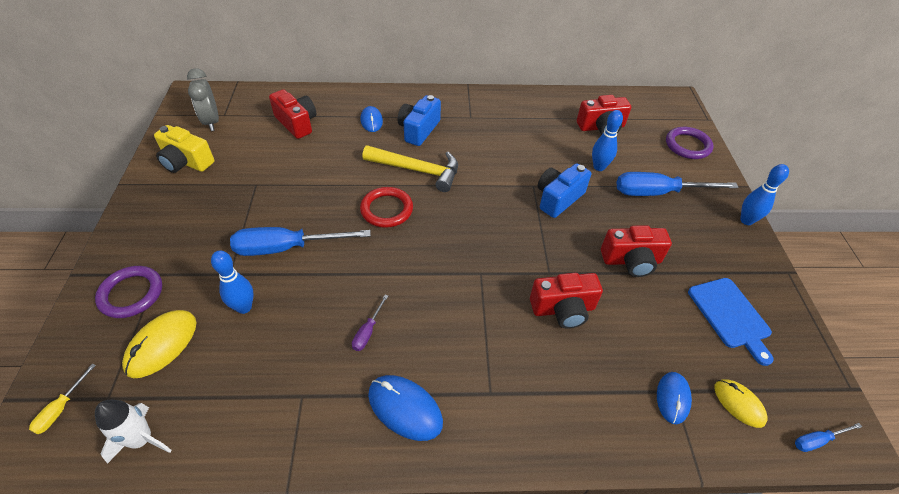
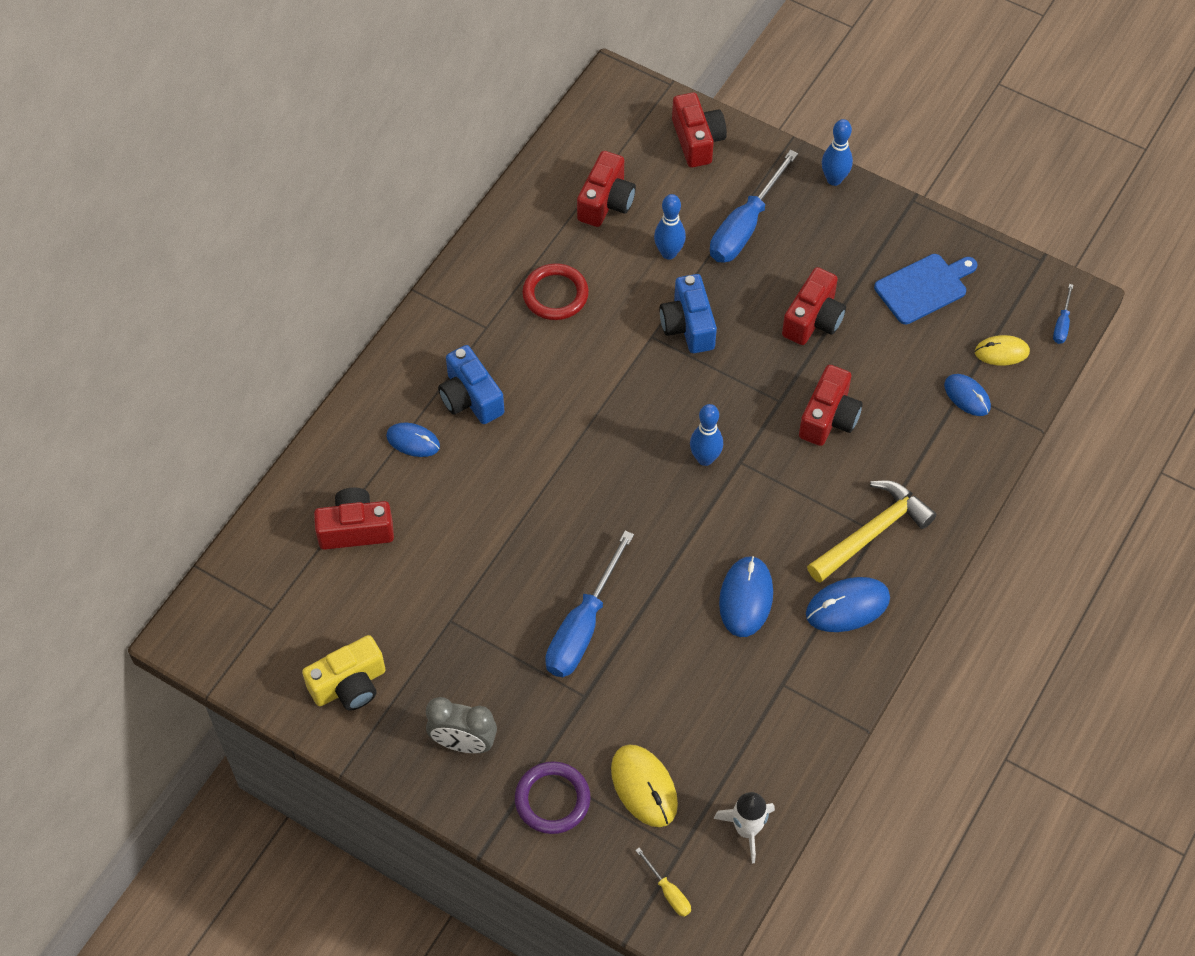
camera: 55 degrees left, 10 degrees up
grey clock [187,68,219,131] -> grey clock moved to [426,697,497,753]
blue bowling pin [211,250,254,314] -> blue bowling pin moved to [690,404,723,466]
purple screwdriver [352,295,388,351] -> blue mouse [719,556,773,637]
red ring [360,187,413,228] -> red ring moved to [522,263,589,320]
yellow hammer [362,145,458,192] -> yellow hammer moved to [807,480,937,583]
purple ring [666,127,714,159] -> red camera [672,92,727,168]
blue cutting board [688,278,774,366] -> blue cutting board turned 45 degrees counterclockwise [874,254,977,324]

